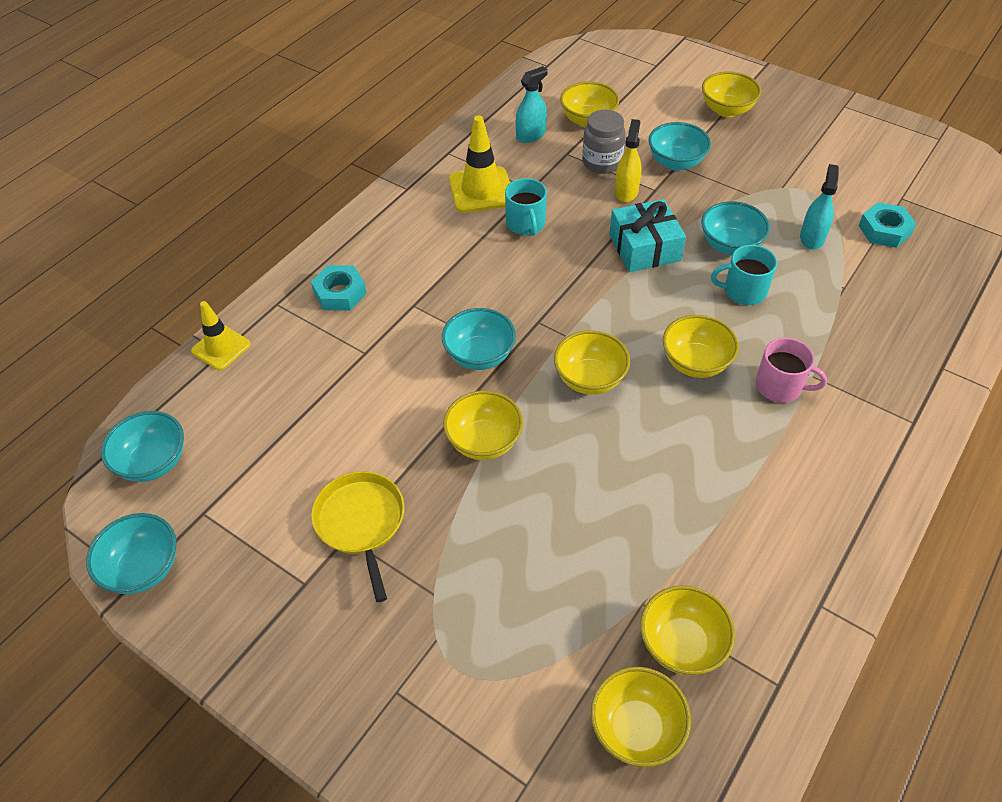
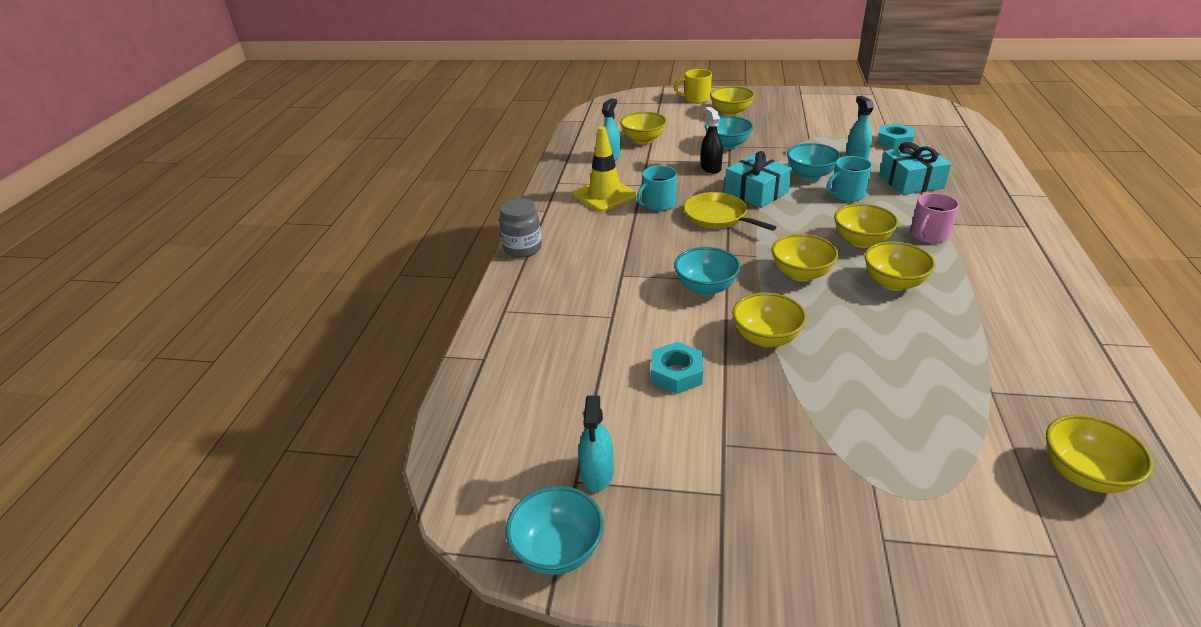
camera: 25 degrees left, 15 degrees down
turquoise bowl [101,411,184,482] -> none
yellow traffic cone [191,301,251,370] -> none
turquoise nut [311,265,367,311] -> turquoise nut moved to [651,341,703,394]
yellow pan [311,471,404,603] -> yellow pan moved to [684,192,776,231]
turquoise mug [505,178,547,236] -> turquoise mug turned 90 degrees clockwise [636,166,677,211]
grey jar [582,110,625,174] -> grey jar moved to [499,198,542,258]
yellow spray bottle [615,119,642,202] -> black spray bottle [701,107,723,174]
yellow bowl [640,585,735,675] -> yellow bowl moved to [864,241,935,291]
pink mug [756,338,827,403] -> pink mug turned 135 degrees clockwise [910,193,959,244]
none -> turquoise spray bottle [579,395,614,492]
none -> yellow mug [675,69,712,104]
none -> turquoise gift [879,142,951,195]

